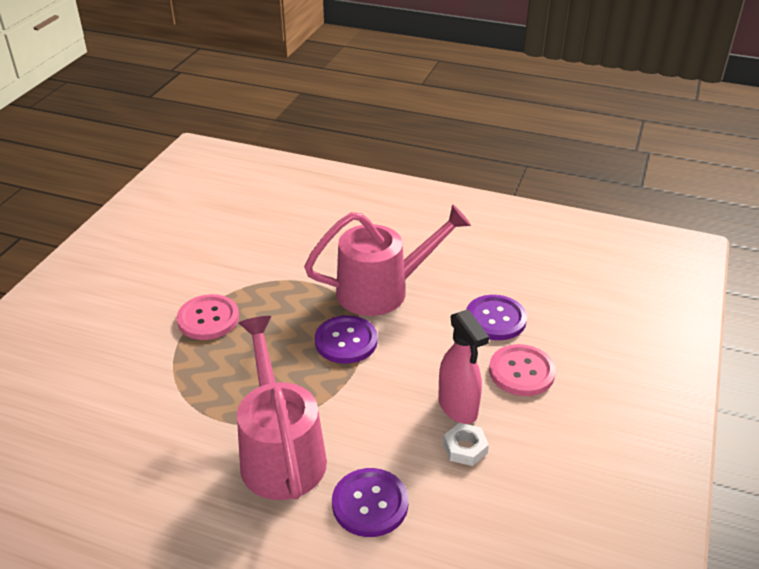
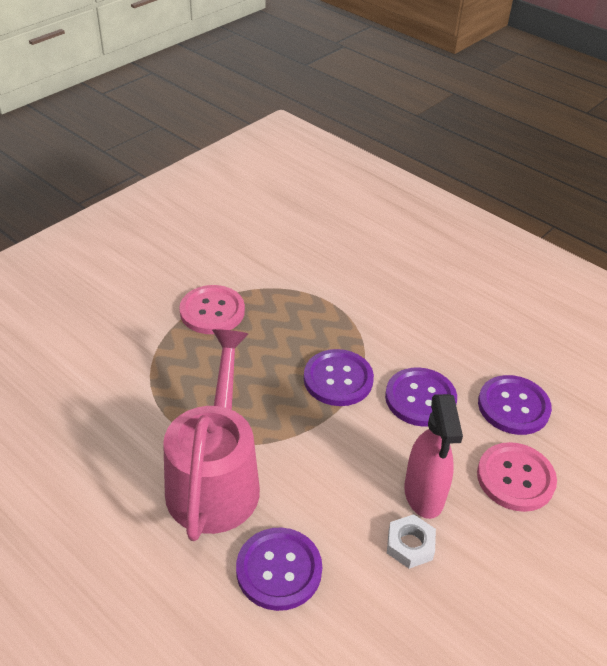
camera: 20 degrees right, 5 degrees up
pink watering can [304,204,471,316] -> none
none -> purple button [385,367,457,427]

